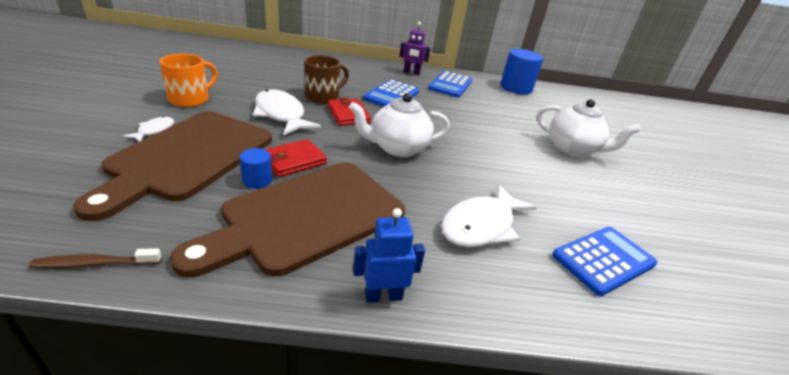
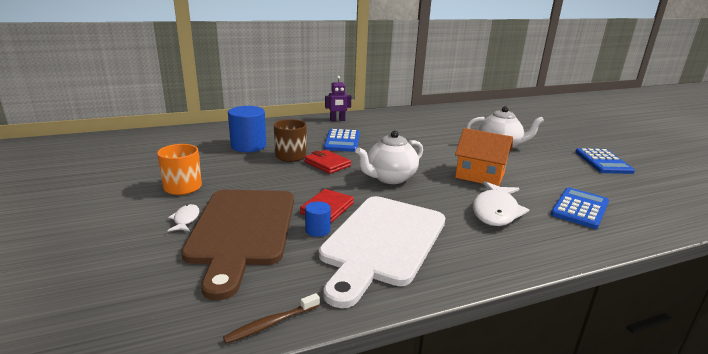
camera: 20 degrees left, 10 degrees down
brown cutting board [170,162,405,277] -> white cutting board [319,196,446,308]
white fish [253,89,321,135] -> none
blue robot [353,208,425,303] -> none
blue calculator [428,71,472,98] -> blue calculator moved to [575,148,635,174]
blue cylinder [500,49,544,95] -> blue cylinder moved to [228,106,266,152]
none -> orange house [455,128,513,186]

